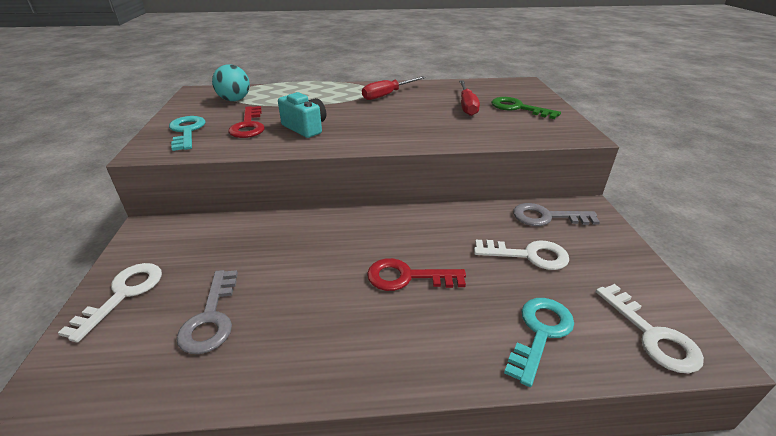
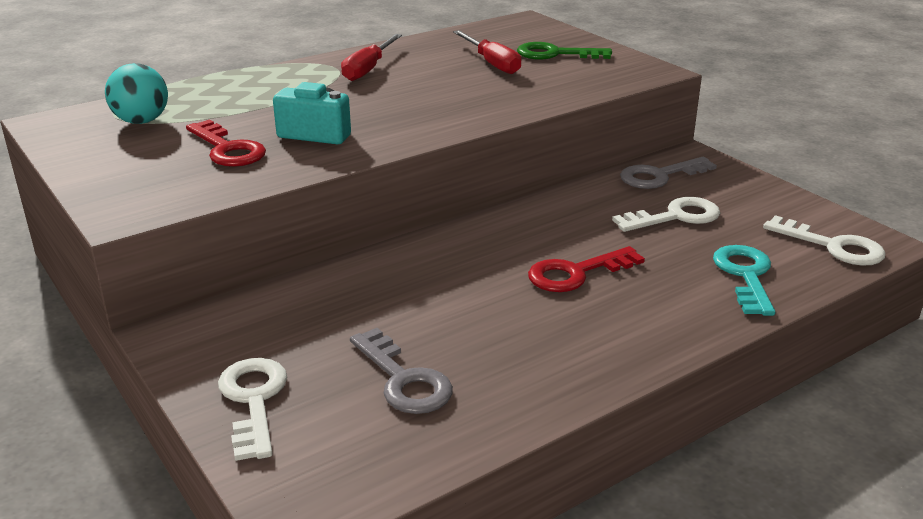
camera: 30 degrees left, 5 degrees down
turquoise key [169,116,205,151] -> none

